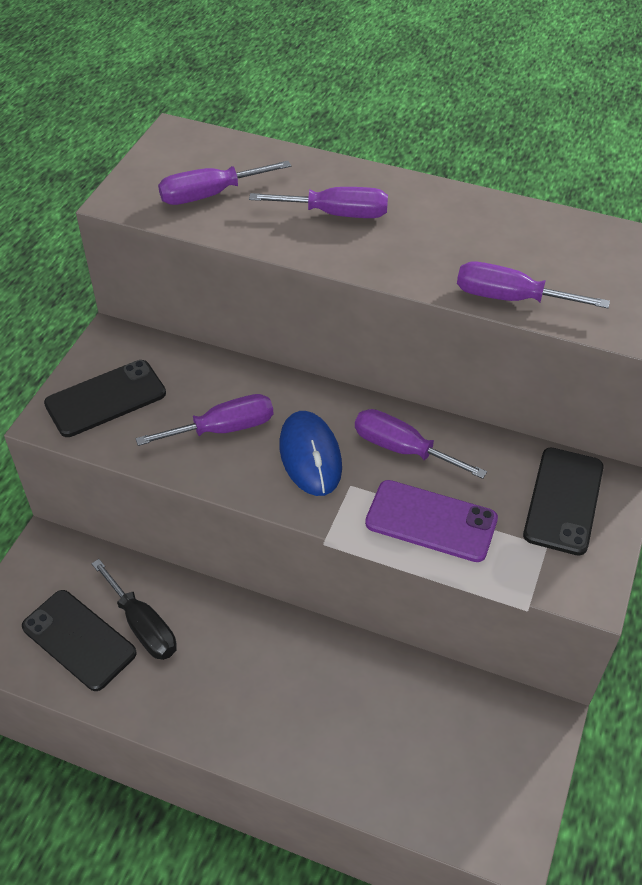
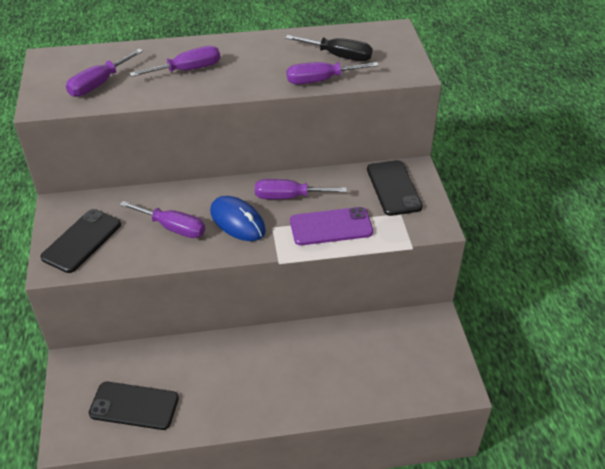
camera: 30 degrees left, 5 degrees down
black screwdriver [91,559,177,660] -> black screwdriver moved to [285,35,372,61]
purple screwdriver [135,394,273,446] -> purple screwdriver turned 75 degrees clockwise [119,201,205,238]

